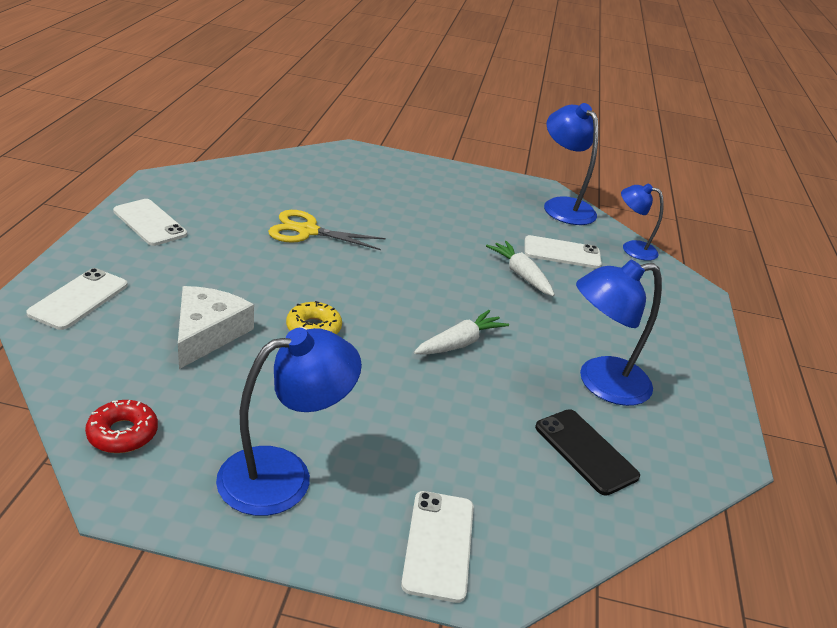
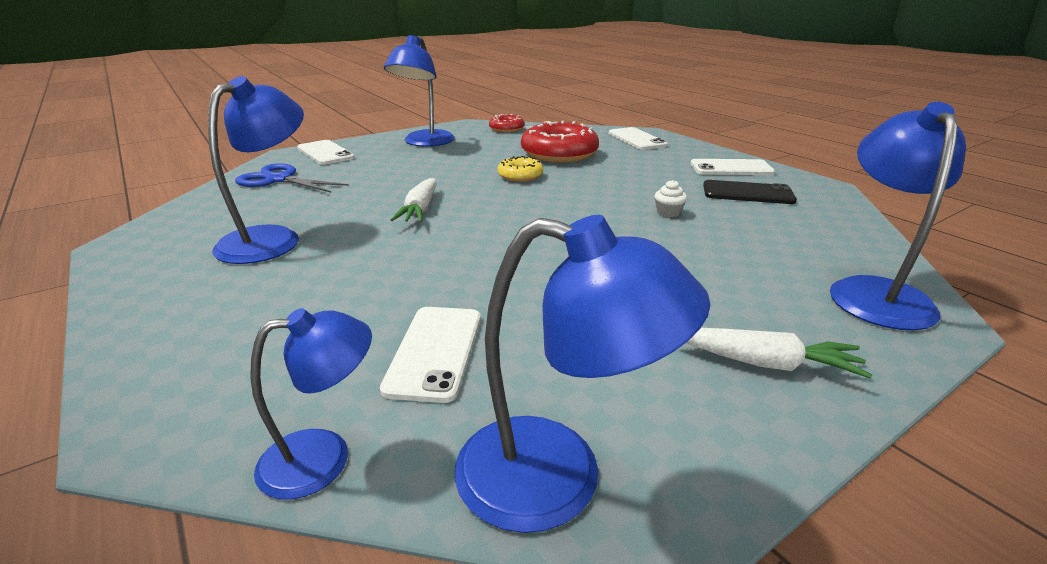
camera: 140 degrees right, 5 degrees down
white cheese [178,286,254,369] -> red donut [521,121,599,163]
yellow scissors [268,210,386,250] -> white cupcake [655,180,687,217]
white carrot [486,241,555,296] -> white carrot moved to [686,328,872,378]
white phone [525,235,602,269] -> white phone turned 45 degrees counterclockwise [380,307,481,403]
black phone [535,409,640,496] -> black phone moved to [703,180,797,204]
none -> blue scissors [235,163,349,193]
none -> blue lamp [830,102,966,330]

